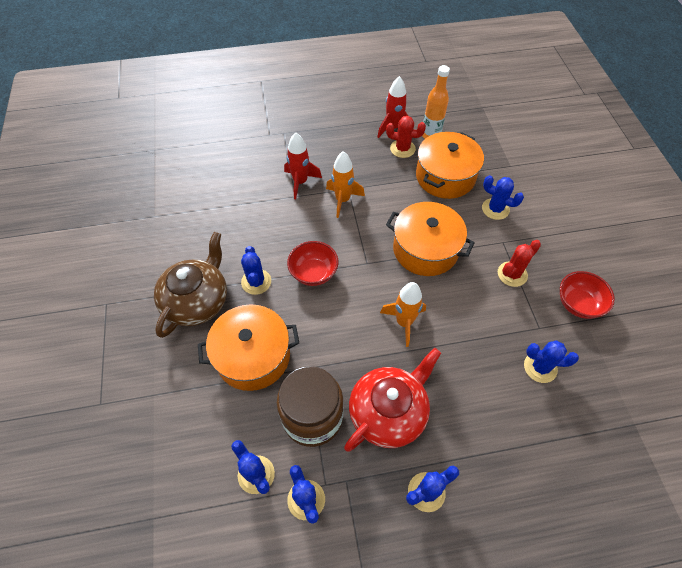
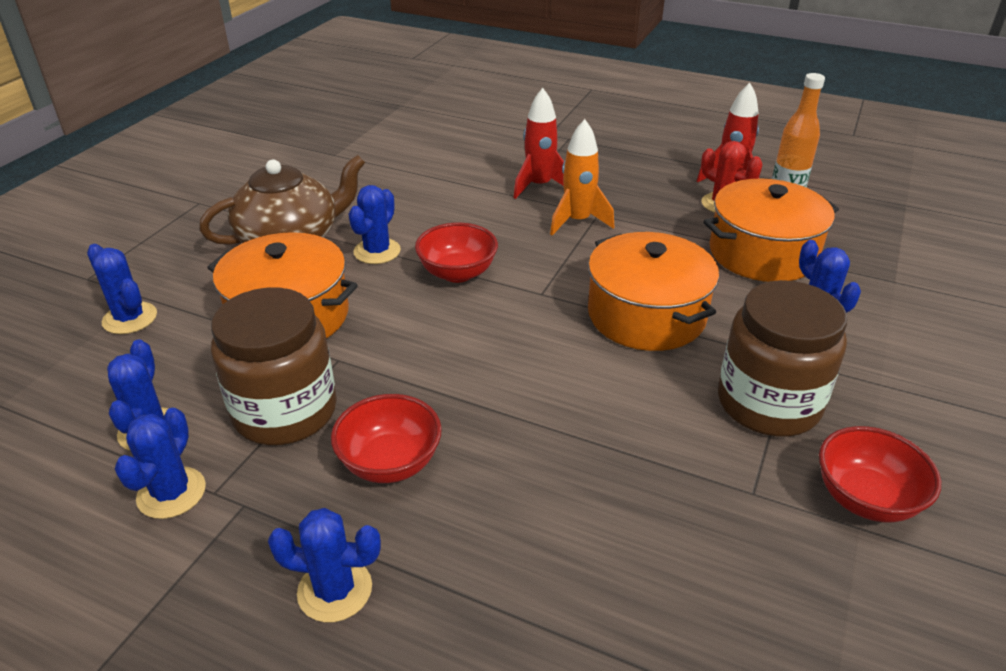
camera: 35 degrees right, 20 degrees down
red teapot [344,348,441,452] -> red bowl [331,394,442,483]
orange rocket [380,282,426,347] -> none
red cactus [498,240,541,287] -> brown jar [718,280,847,436]
blue cactus [524,340,579,383] -> blue cactus moved to [87,244,157,334]

